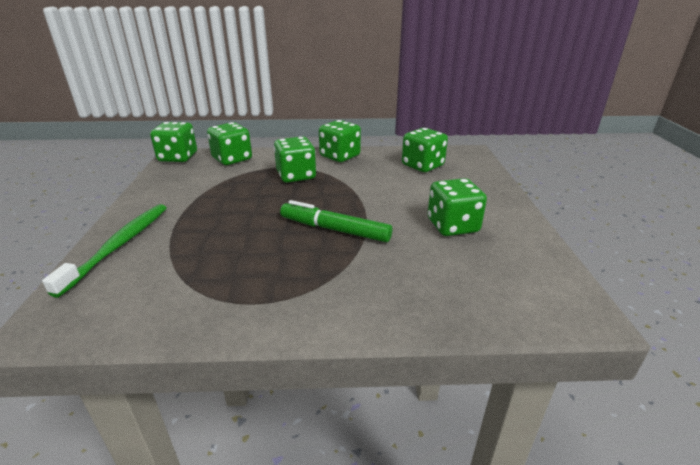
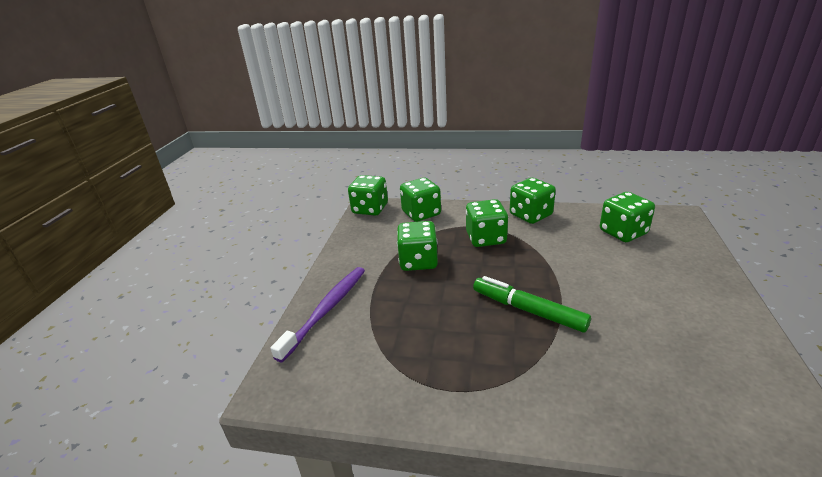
camera: 15 degrees right, 0 degrees up
green toothbrush [42,204,167,298] -> purple toothbrush [270,267,365,362]
green dice [428,178,487,236] -> green dice moved to [397,221,438,271]

